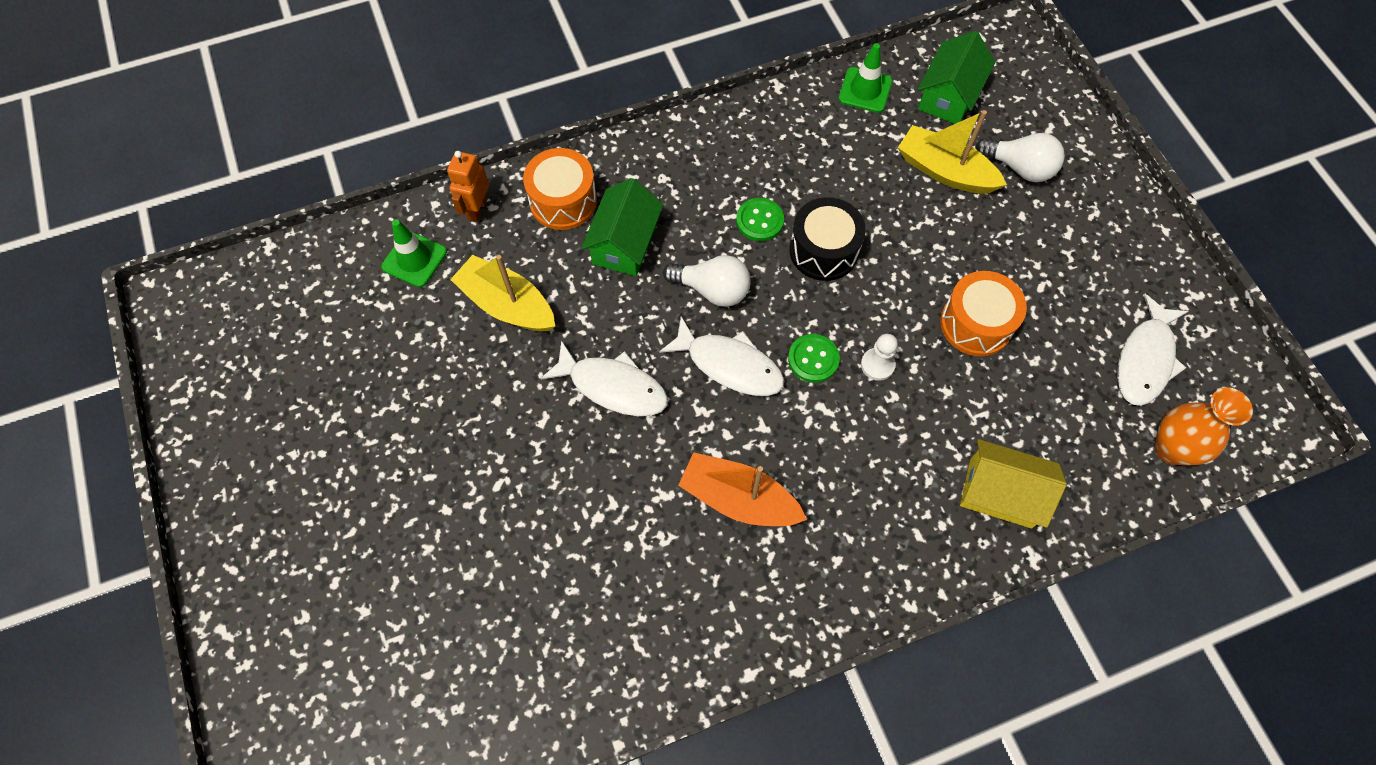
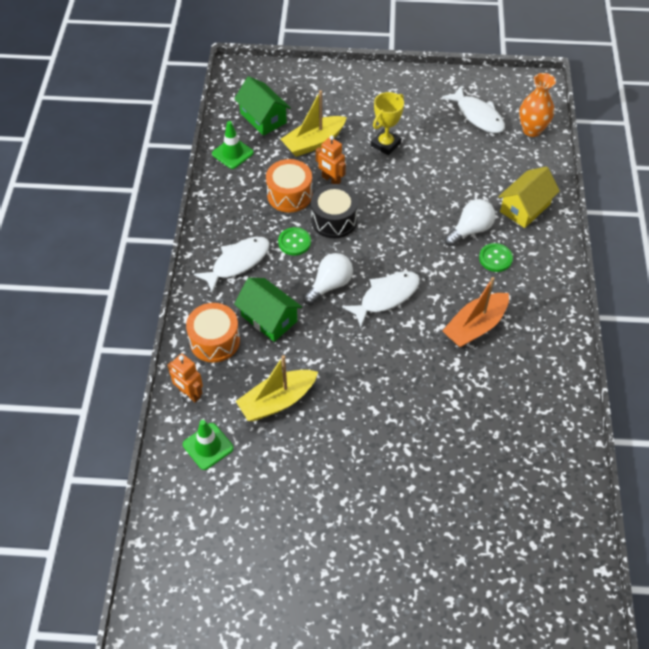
camera: 65 degrees left, 10 degrees down
white fish [541,340,668,416] -> white fish moved to [194,237,270,293]
green button [788,334,840,383] -> green button moved to [479,243,513,272]
white pawn [861,334,898,381] -> none
orange drum [940,271,1027,356] -> orange drum moved to [266,159,312,212]
white light bulb [975,133,1065,182] -> white light bulb moved to [445,199,495,246]
none -> orange robot [316,135,346,184]
none -> yellow trophy [371,92,404,155]

